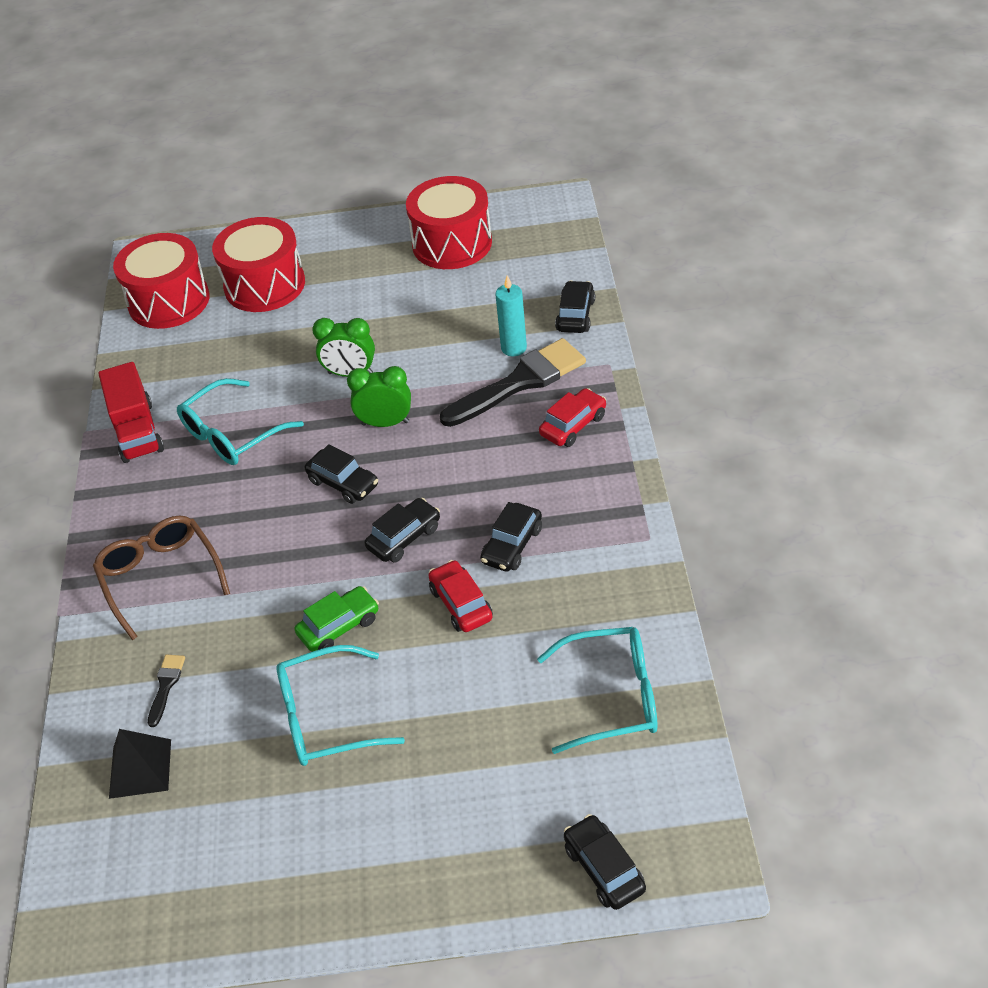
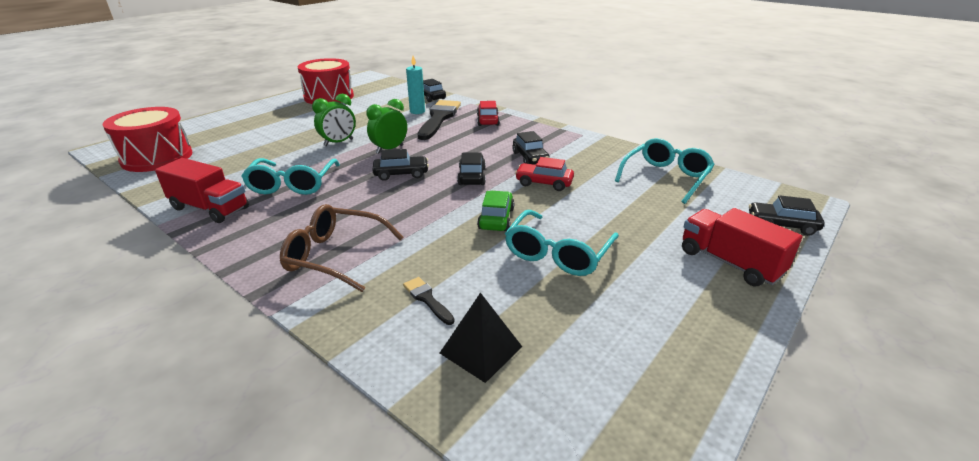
camera: 50 degrees left, 15 degrees down
red drum [212,217,305,312] -> none
none -> red truck [682,208,803,286]

